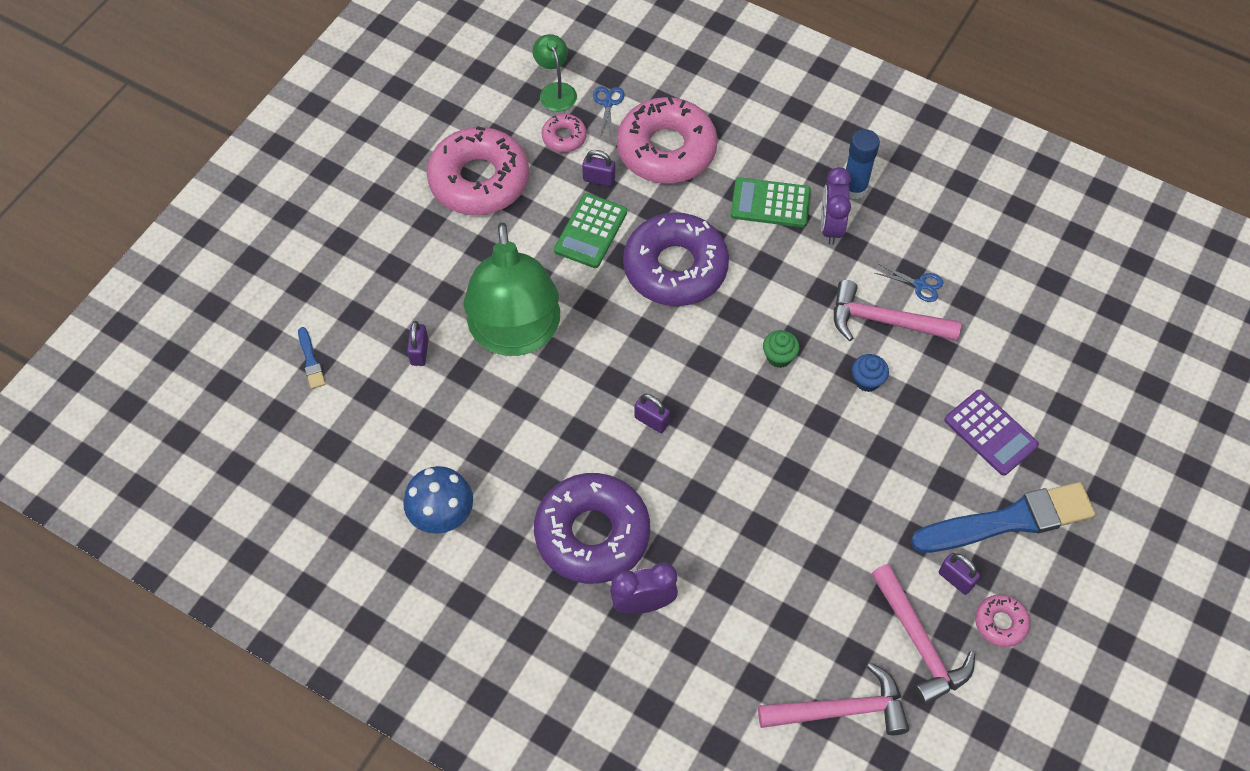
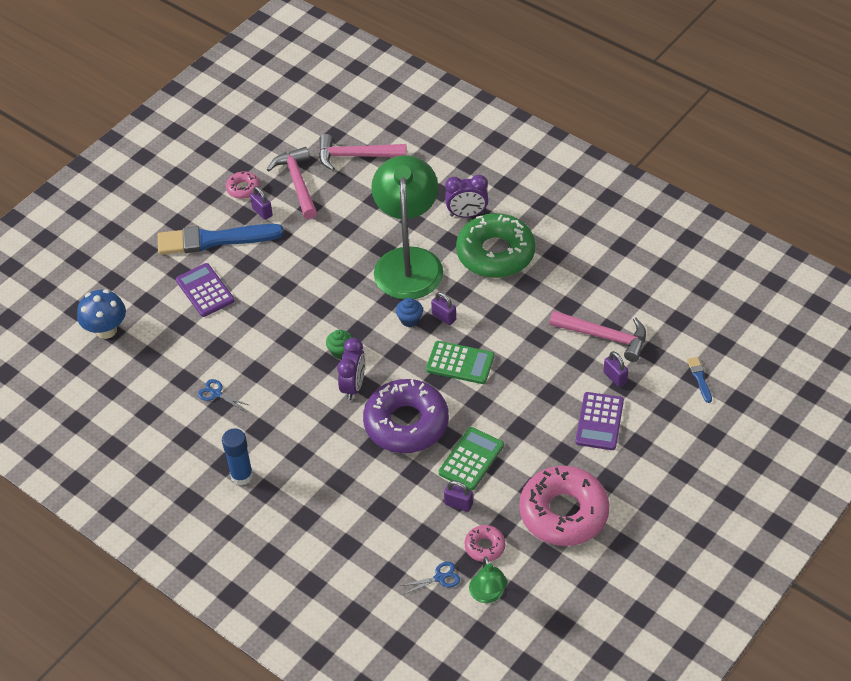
camera: 170 degrees left, 10 degrees down
blue mushroom [403,466,473,534] -> blue mushroom moved to [77,289,126,339]
purple padlock [407,321,429,366] -> purple padlock turned 45 degrees counterclockwise [604,351,628,387]
green lamp [463,222,560,356] -> green lamp moved to [371,155,443,299]
purple donut [534,473,650,584] -> green donut [456,213,535,278]
blue scissors [593,87,624,135] -> blue scissors turned 120 degrees counterclockwise [401,562,460,594]
pink donut [617,97,717,184] -> none
green calculator [731,177,811,227] -> green calculator moved to [426,341,494,384]
purple clock [821,167,851,245] -> purple clock moved to [337,338,365,400]
pink hammer [834,280,962,341] -> pink hammer moved to [549,311,646,362]
blue cupcake [852,354,889,392] -> blue cupcake moved to [396,298,423,327]
none -> purple calculator [576,392,624,450]

